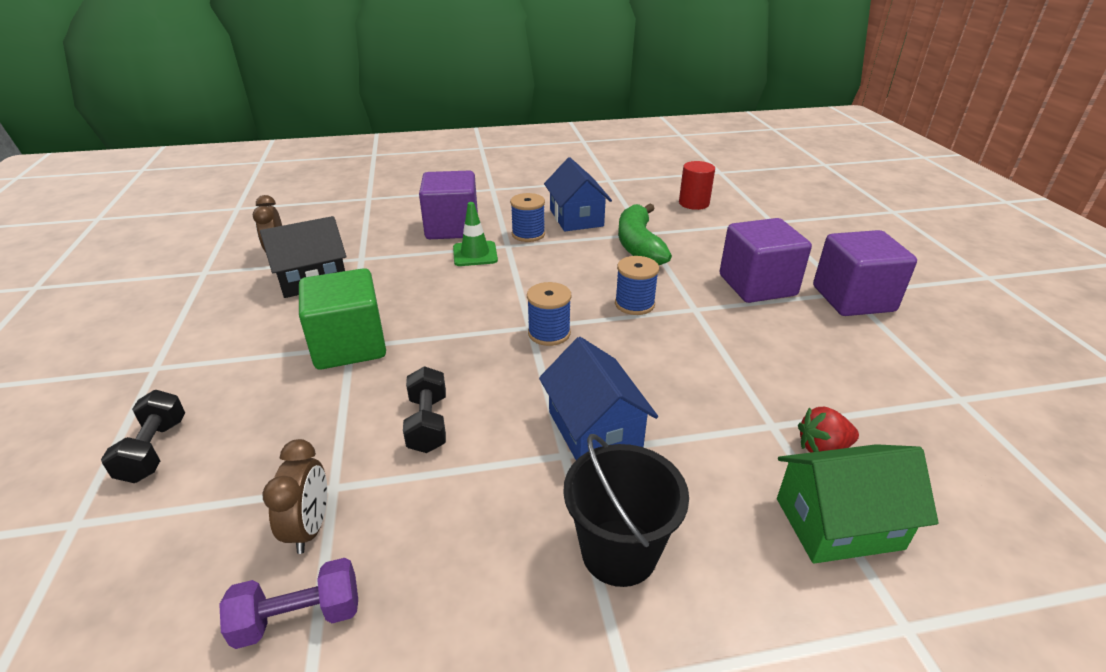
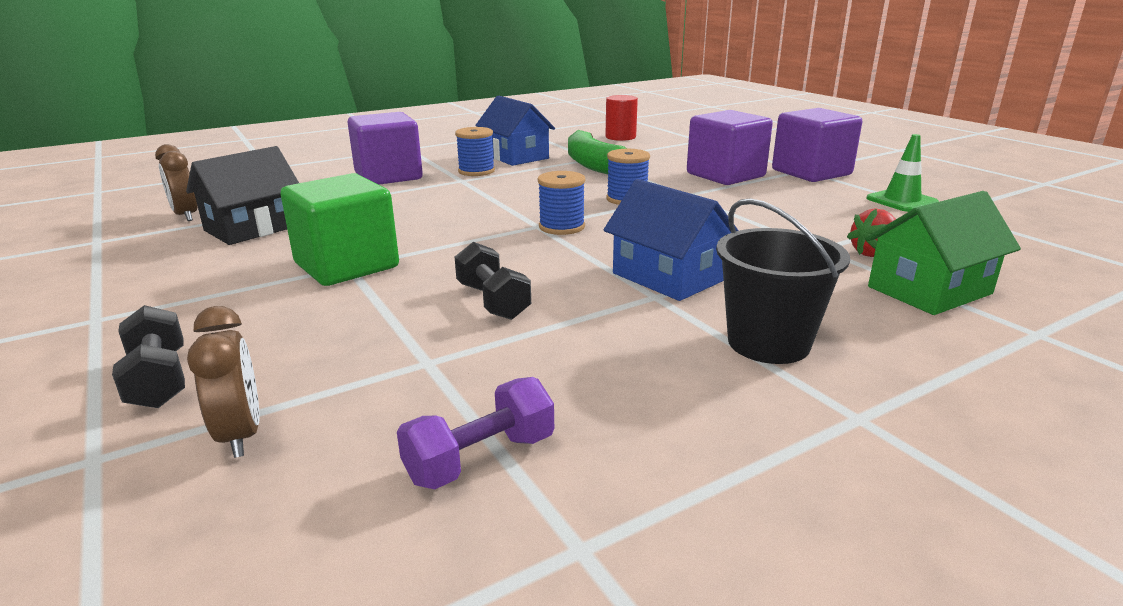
camera: 20 degrees left, 10 degrees down
brown clock [263,439,327,554] -> brown clock moved to [187,306,260,458]
green traffic cone [453,202,498,266] -> green traffic cone moved to [866,134,939,212]

